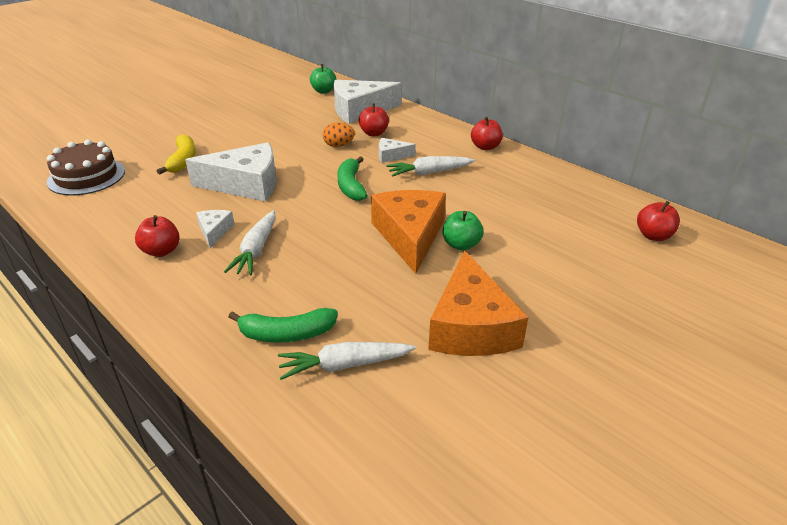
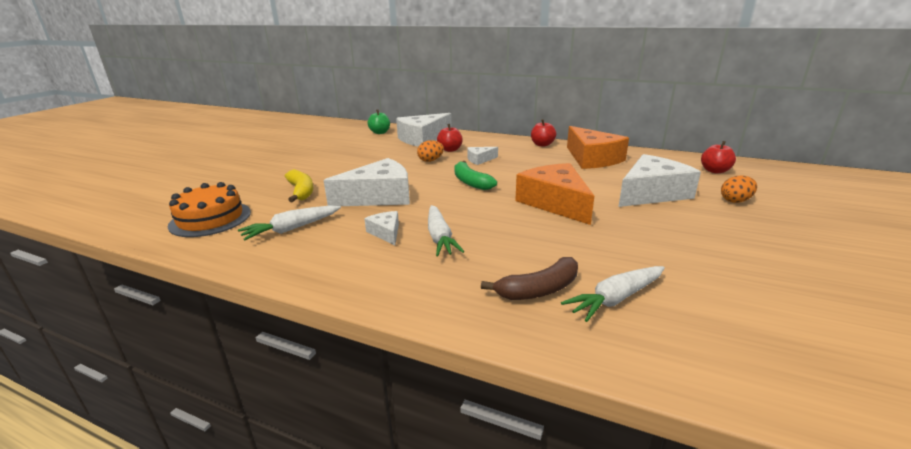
camera: 20 degrees left, 10 degrees down
brown cake [47,139,125,196] -> orange cake [168,182,251,237]
red apple [135,215,180,257] -> none
green banana [228,308,338,343] -> brown banana [481,257,578,300]
white carrot [386,156,475,177] -> white carrot moved to [238,206,341,241]
orange cheese [428,251,529,356] -> orange cheese moved to [567,126,629,169]
green apple [443,211,484,251] -> none
none -> white cheese [618,154,701,207]
none -> orange egg [721,175,757,203]

